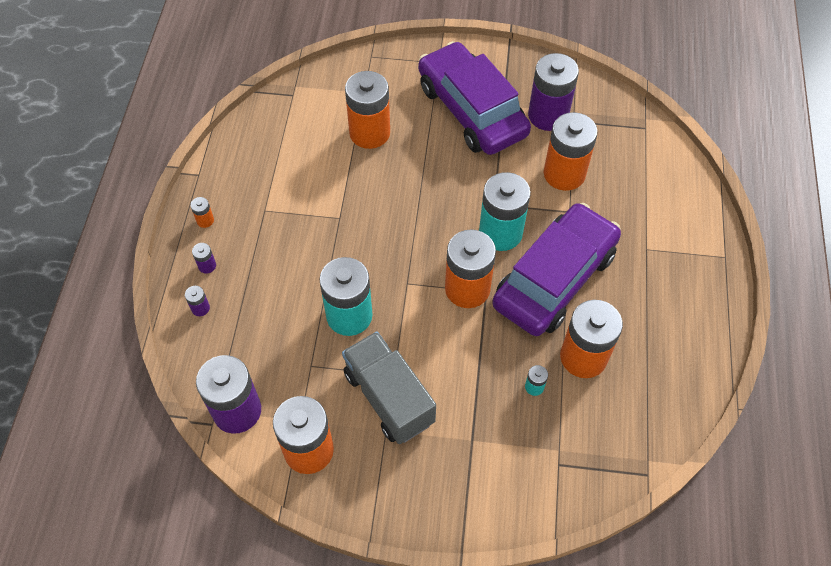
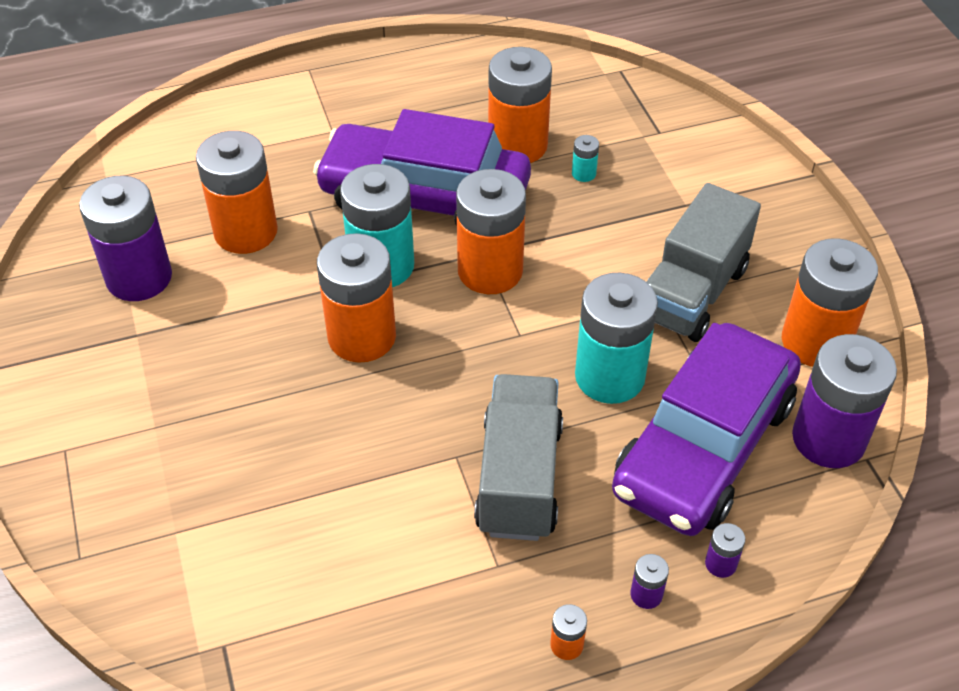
camera: 115 degrees left, 10 degrees down
orange battery [345,71,390,149] -> orange battery moved to [317,233,396,363]
purple car [418,41,531,155] -> purple car moved to [612,323,801,536]
none -> grey truck [474,374,563,541]

